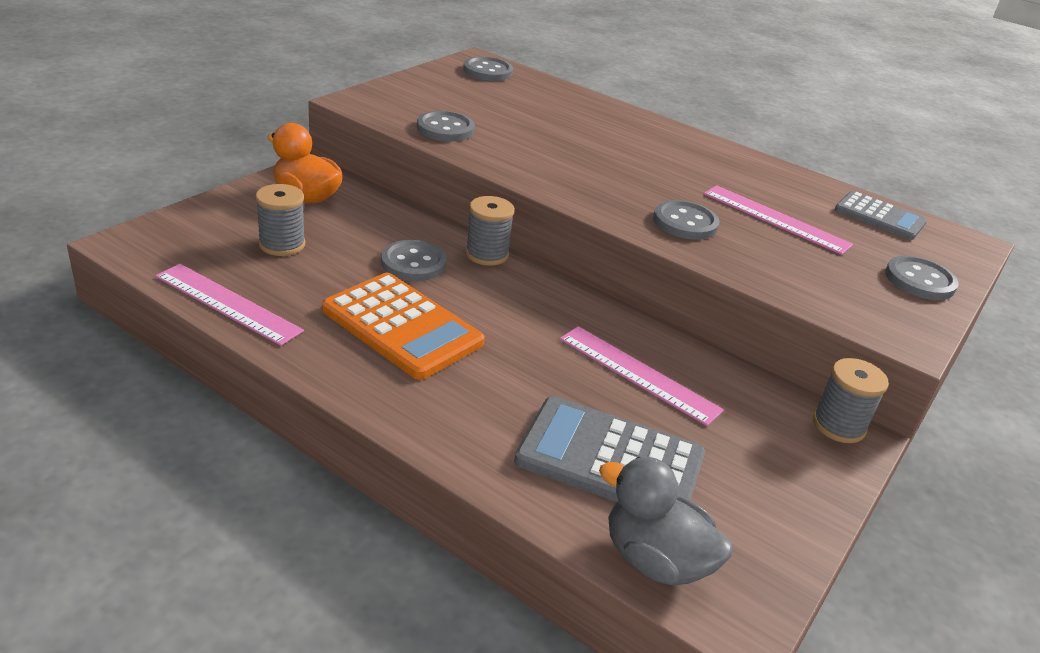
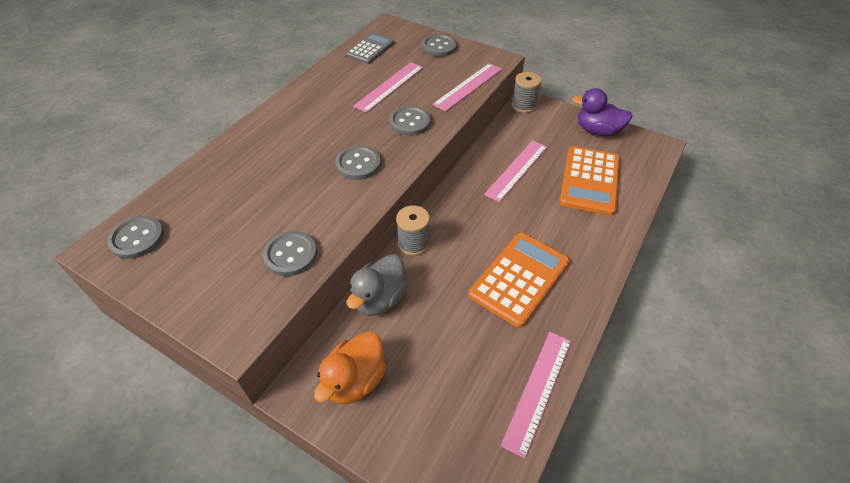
camera: 90 degrees left, 15 degrees up
grey spool [255,184,305,256] -> none
grey button [381,240,447,281] -> grey button moved to [335,145,381,180]
grey calculator [514,396,705,502] -> orange calculator [559,146,620,216]
grey duck [599,457,733,585] -> grey duck moved to [347,254,408,316]
none -> pink ruler [432,63,502,112]
none -> purple duck [572,88,633,136]

